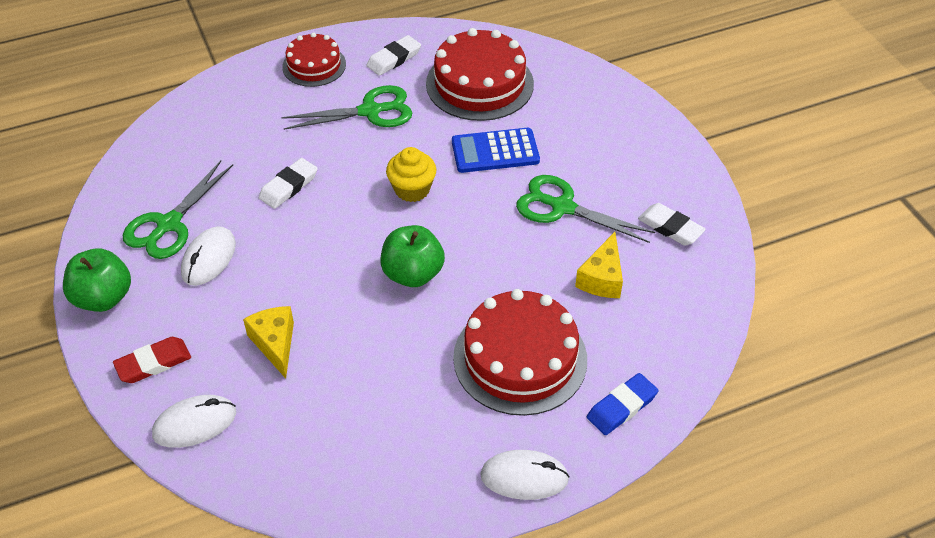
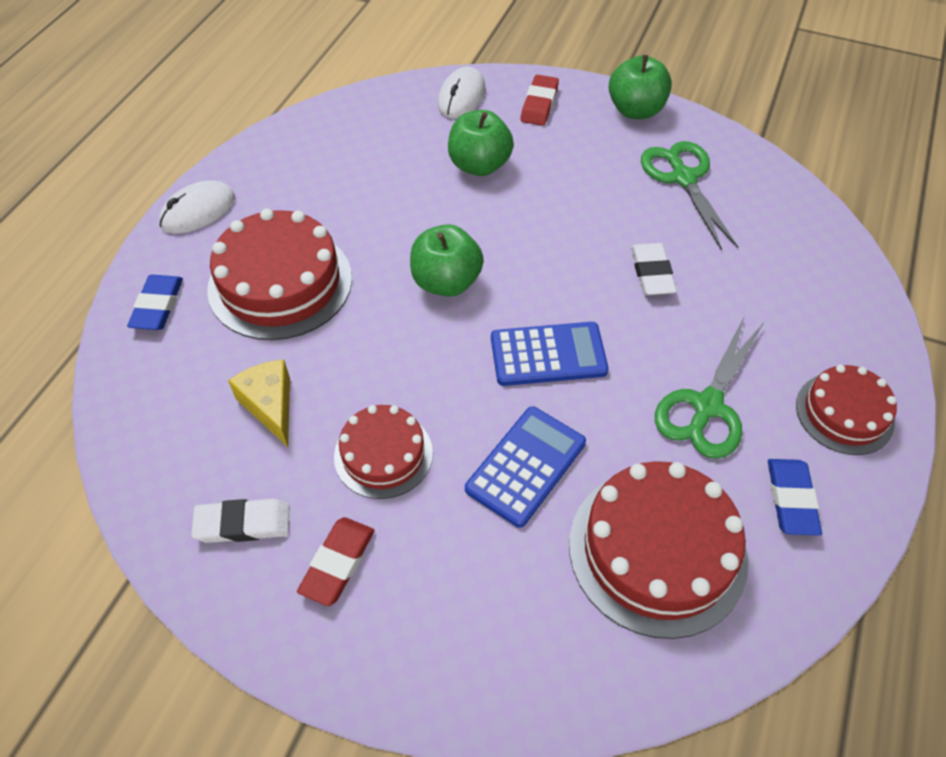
camera: 135 degrees right, 5 degrees up
white mouse [181,226,236,286] -> none
yellow cheese [243,306,294,379] -> green apple [448,110,514,176]
white eraser [366,35,421,76] -> blue eraser [768,459,822,536]
yellow cupcake [386,147,436,202] -> blue calculator [491,322,609,386]
green scissors [516,175,655,243] -> red cake [334,405,433,499]
none -> red eraser [297,517,375,606]

